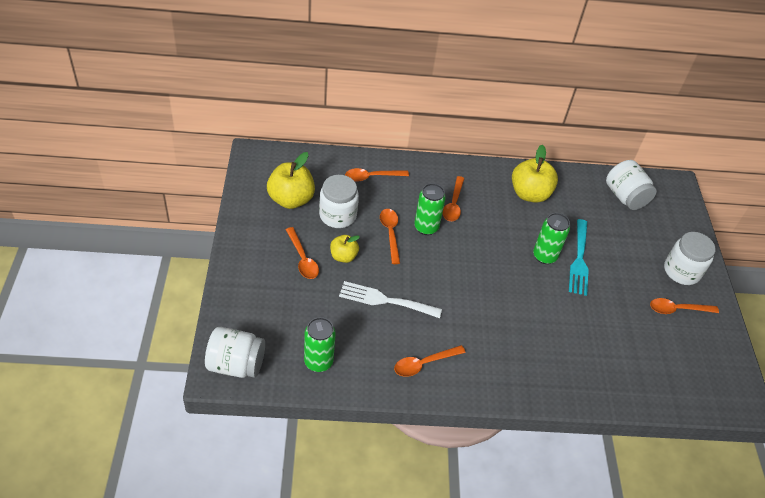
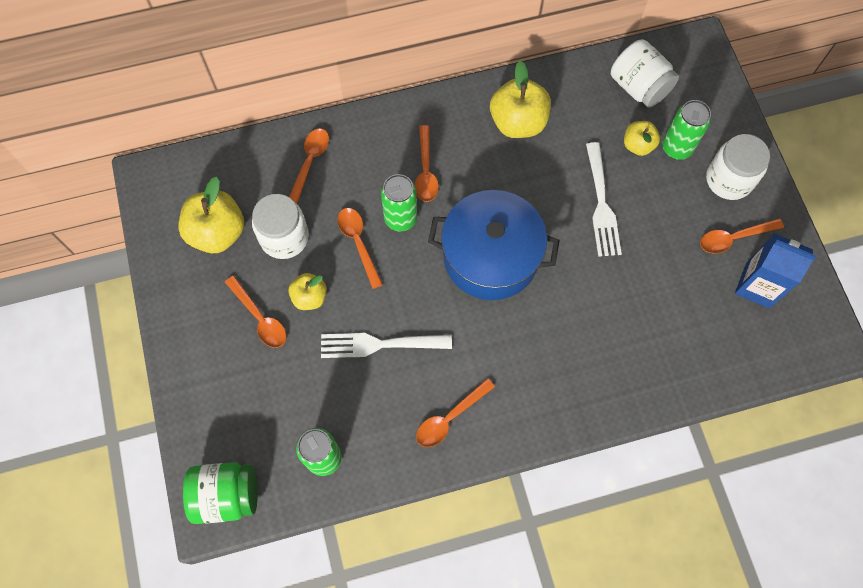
camera: 10 degrees left, 20 degrees up
white jar [205,327,265,378] -> green jar [183,462,258,524]
orange spoon [345,168,409,182] -> orange spoon turned 135 degrees clockwise [289,129,329,204]
green can [533,213,570,264] -> green can moved to [662,100,711,160]
turquoise fork [569,219,589,296] -> white fork [586,142,622,257]
none -> blue pot [428,190,560,300]
none -> yellow apple [624,121,660,156]
none -> blue carton [735,234,816,309]

